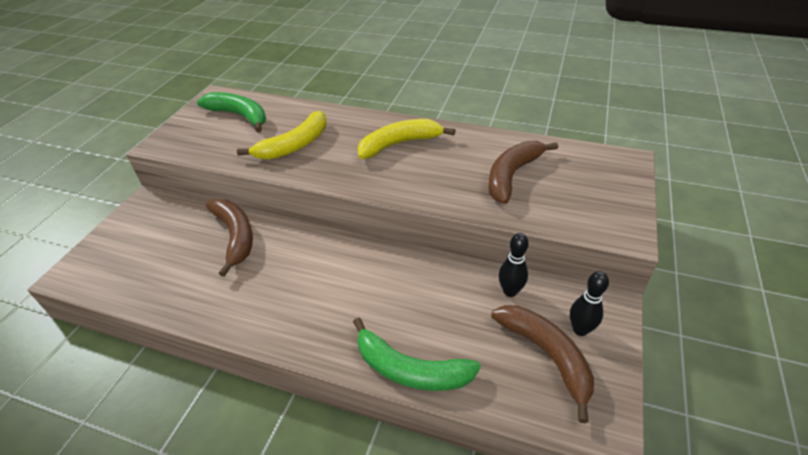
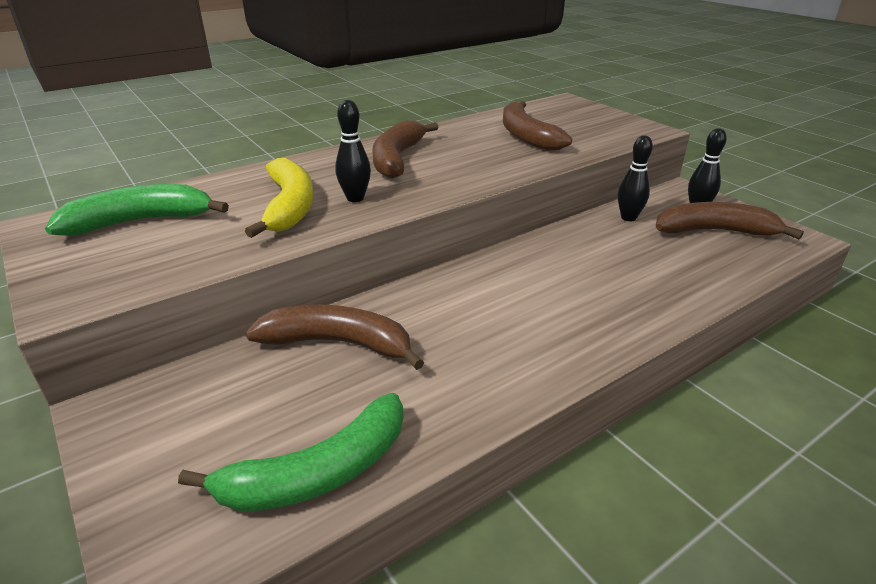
camera: 55 degrees left, 10 degrees down
green banana [353,317,481,391] -> green banana moved to [178,393,403,512]
yellow banana [357,119,456,159] -> brown banana [372,120,439,179]
none -> black bowling pin [335,100,371,202]

